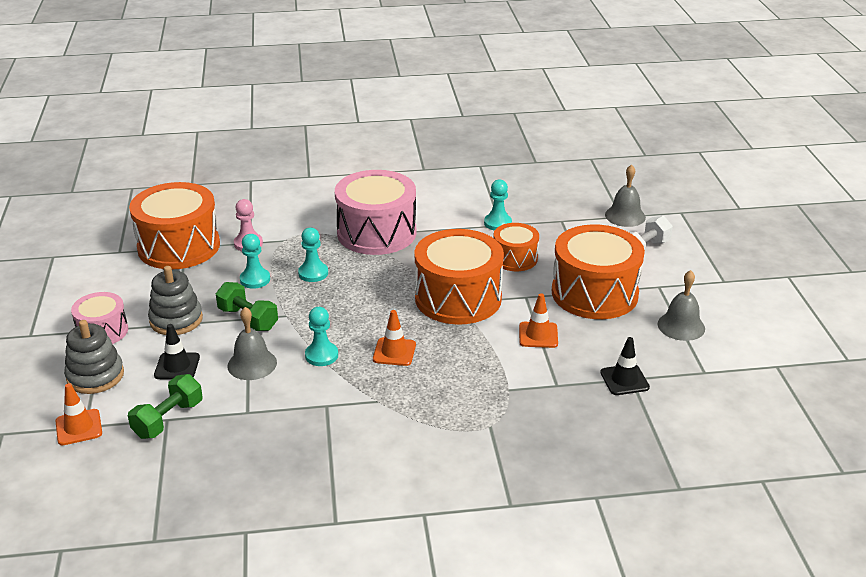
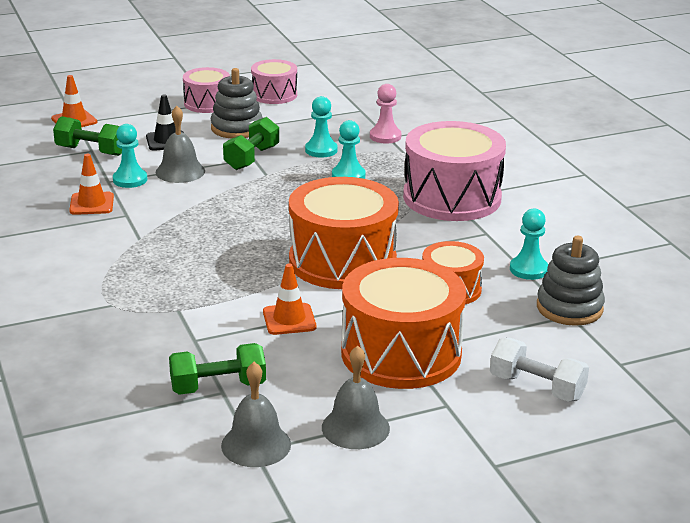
camera: 75 degrees right, 5 degrees down
grey stacking toy [64,320,124,394] -> grey stacking toy moved to [537,236,605,326]
orange drum [129,182,220,269] -> none
turquoise pawn [305,307,338,366] -> turquoise pawn moved to [113,124,147,188]
orange traffic cone [373,310,416,366] -> orange traffic cone moved to [69,154,114,215]
black traffic cone [600,337,650,395] -> green dumbbell [169,343,266,395]
grey bell [605,164,646,227] -> grey bell moved to [221,362,291,467]
none -> pink drum [251,59,297,104]

